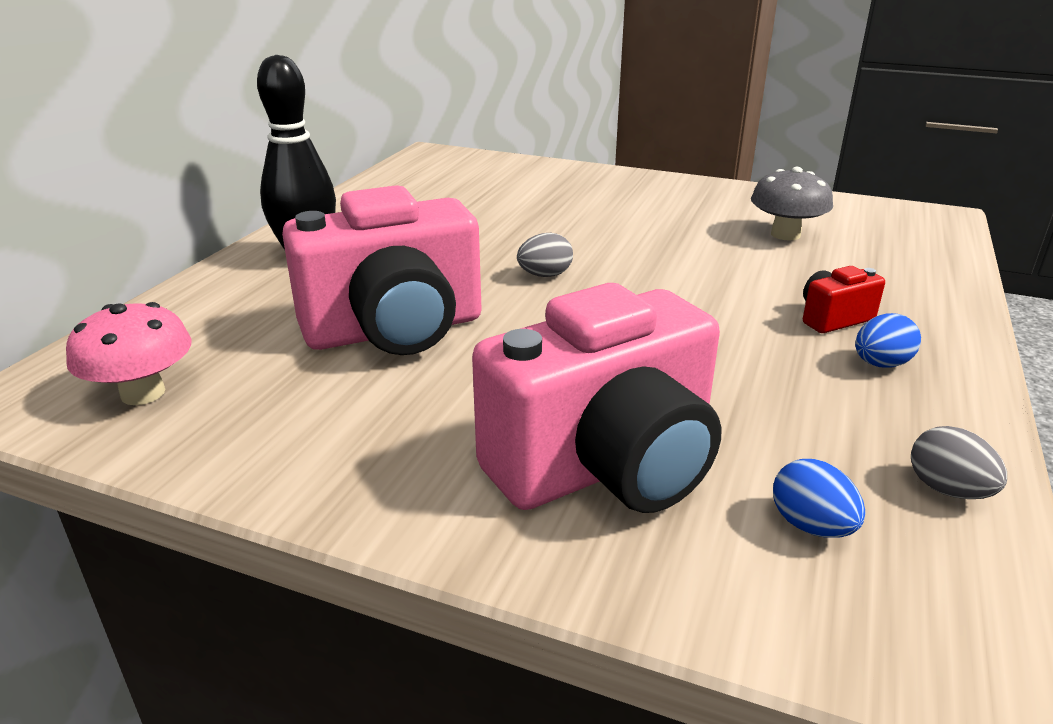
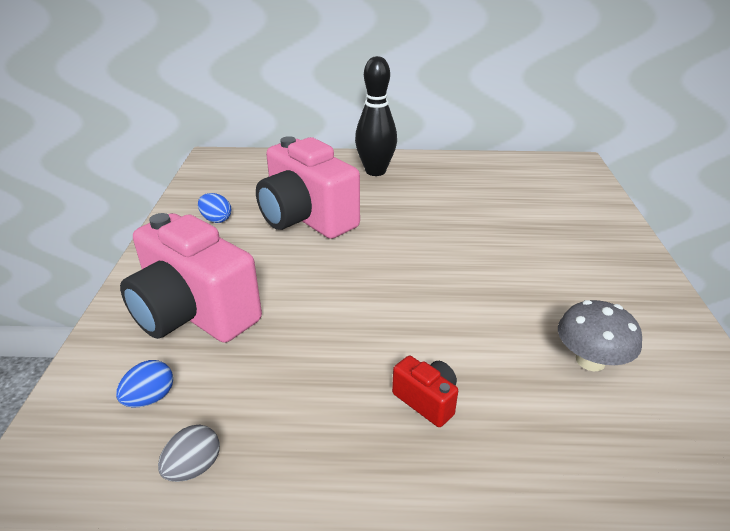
camera: 70 degrees right, 5 degrees up
pink mushroom [66,302,192,405] -> none
grey egg [517,233,573,277] -> none
blue egg [855,313,921,368] -> blue egg moved to [198,193,231,223]

